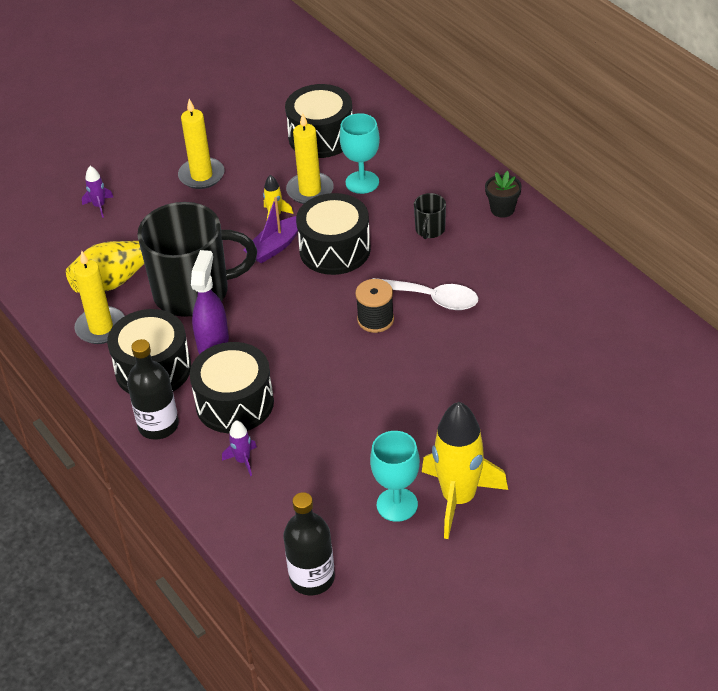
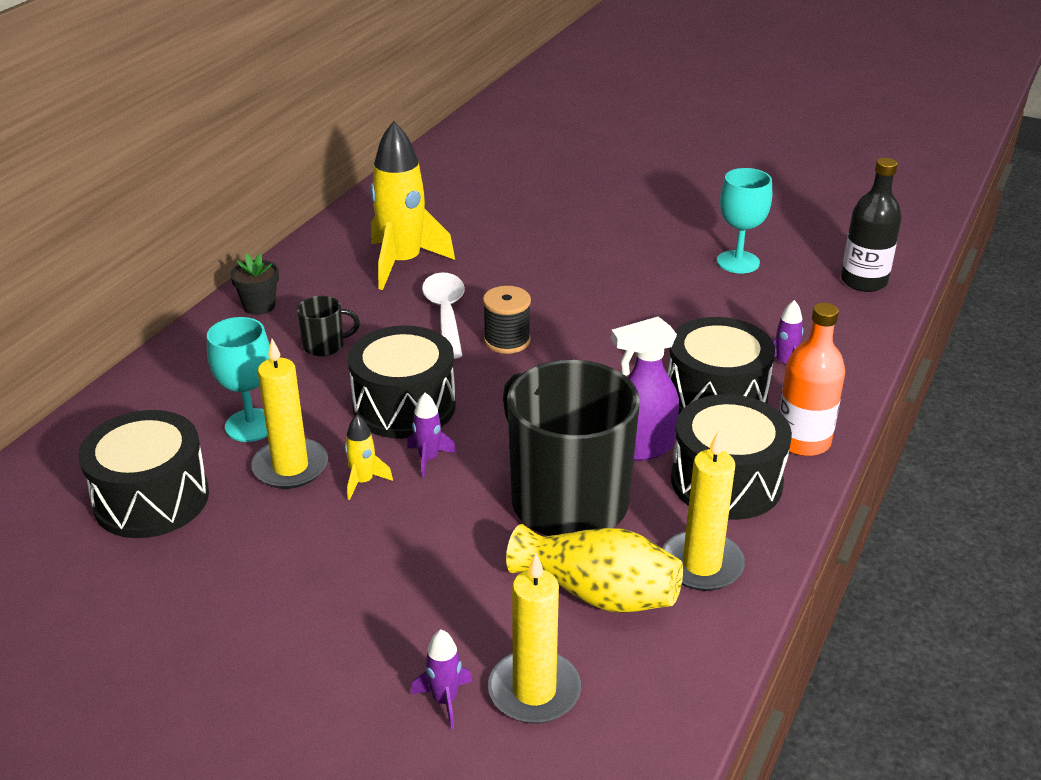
camera: 120 degrees left, 10 degrees down
black bottle [127,339,179,440] -> orange bottle [779,303,845,456]
yellow candle [178,99,225,189] -> yellow candle moved to [488,553,581,723]
purple boat [243,197,298,264] -> purple rocket [407,393,456,478]
yellow rocket [422,402,508,539] -> yellow rocket moved to [370,121,455,290]

